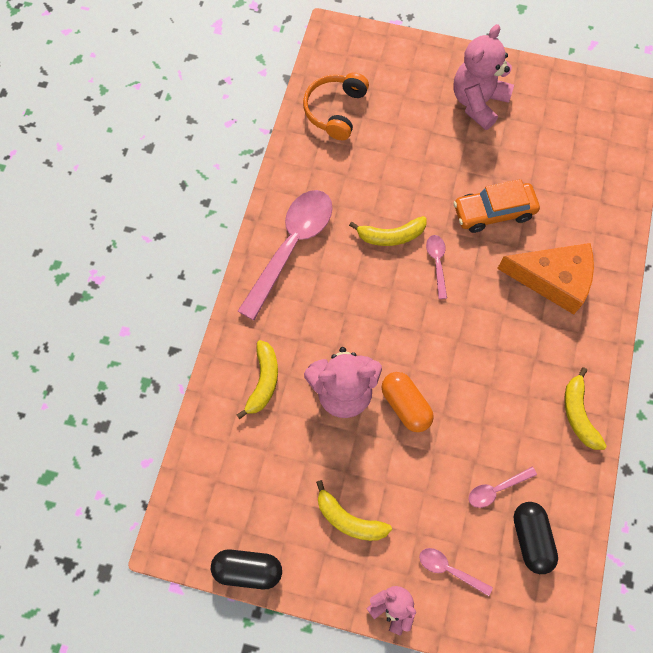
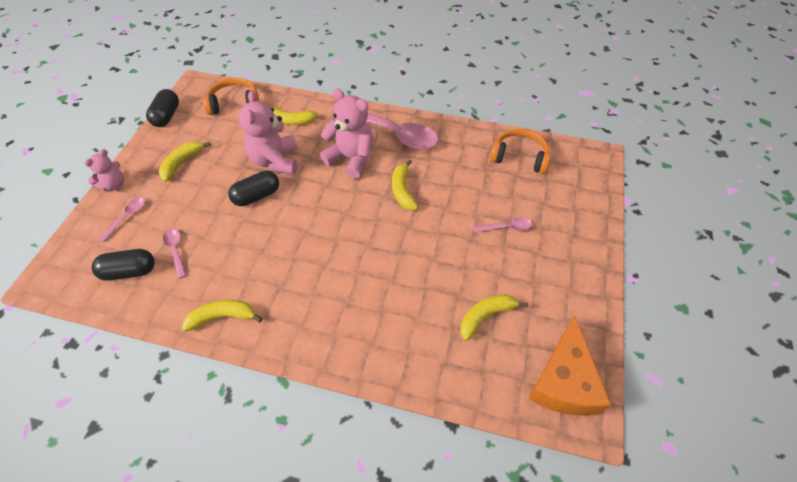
camera: 90 degrees right, 15 degrees down
orange capsule [382,372,434,432] -> black capsule [228,170,279,206]
pink spoon [426,235,447,299] -> pink spoon moved to [473,218,532,232]
pink teddy bear [453,24,514,130] -> pink teddy bear moved to [320,88,373,179]
orange car [453,179,540,233] -> none
orange cheese [497,243,594,314] -> orange cheese moved to [528,315,611,416]
none -> orange headphones [203,78,260,115]
none -> yellow banana [460,294,528,341]

